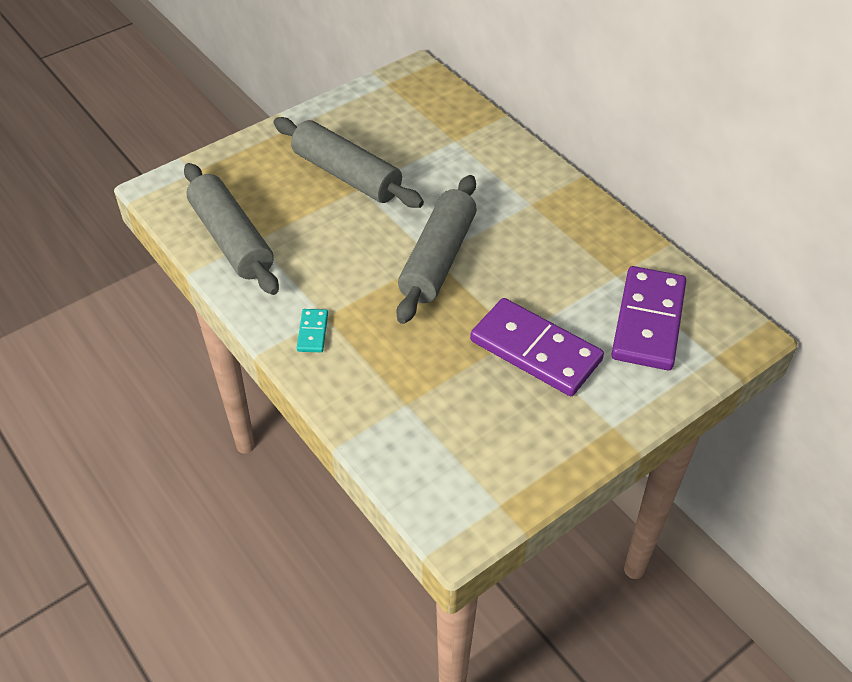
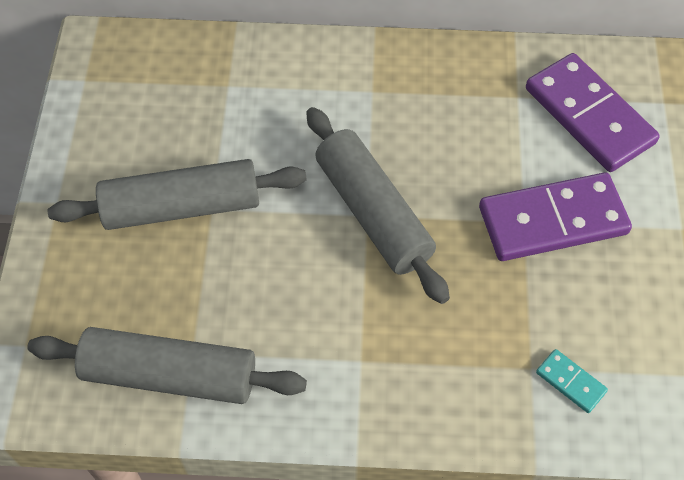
camera: 50 degrees left, 10 degrees up
turquoise domino [297,309,328,352] -> turquoise domino moved to [536,349,608,413]

